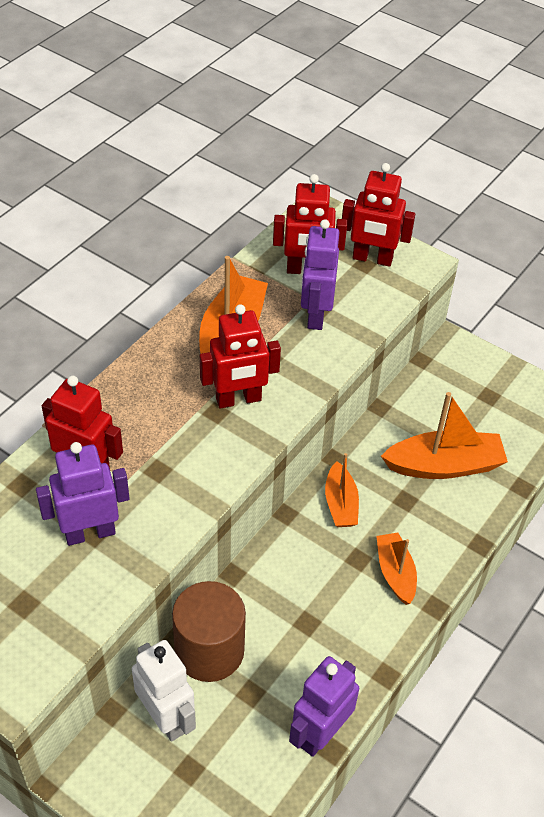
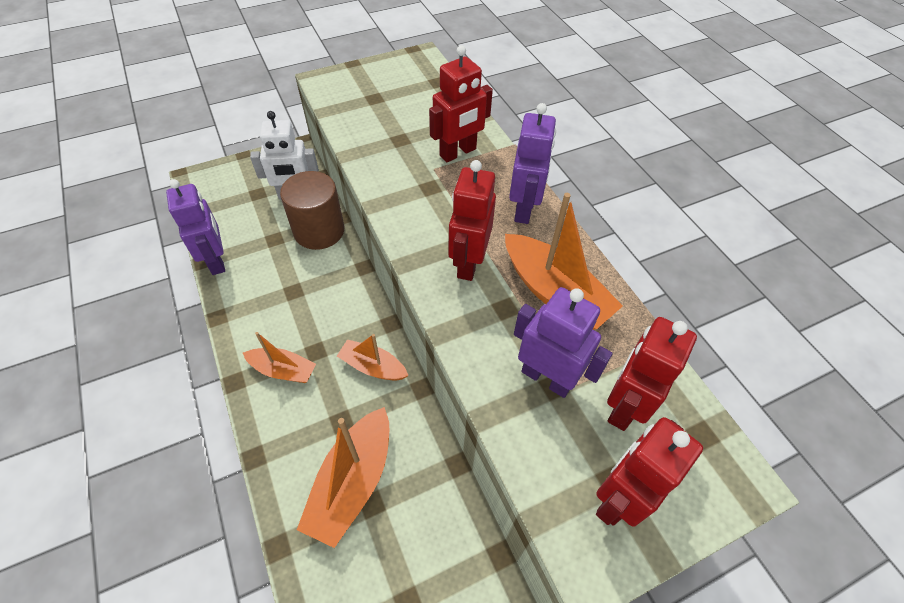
camera: 120 degrees right, 5 degrees up
purple robot [36,442,129,546] -> purple robot moved to [509,103,556,224]

